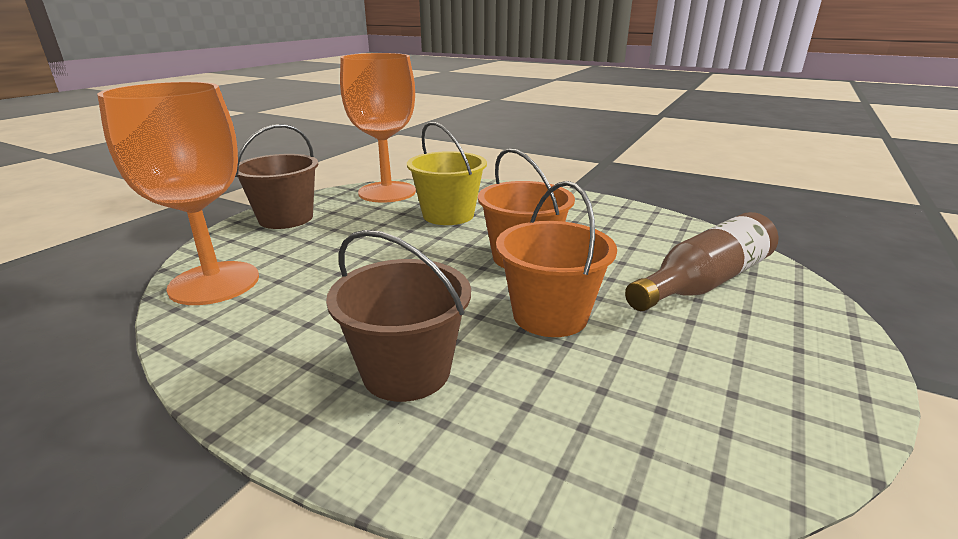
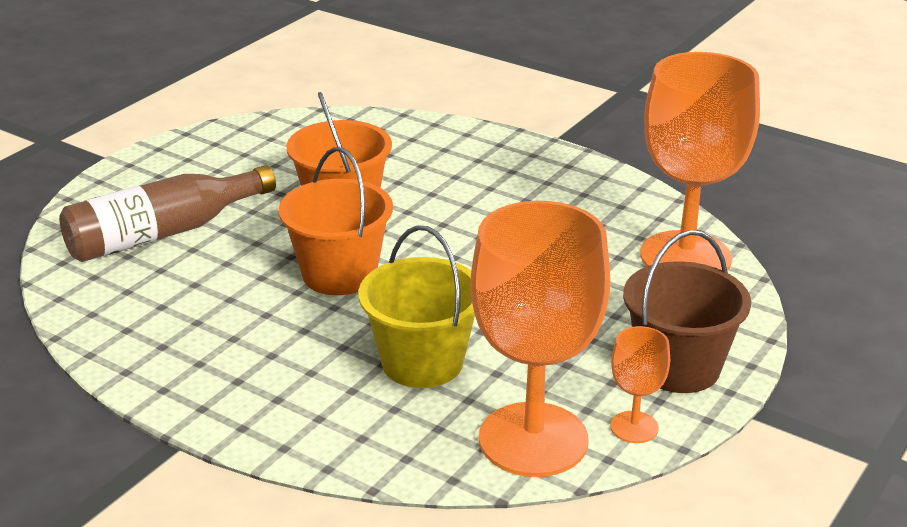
camera: 175 degrees left, 5 degrees up
brown bucket [326,230,471,402] -> none
none -> orange goblet [610,326,670,443]

